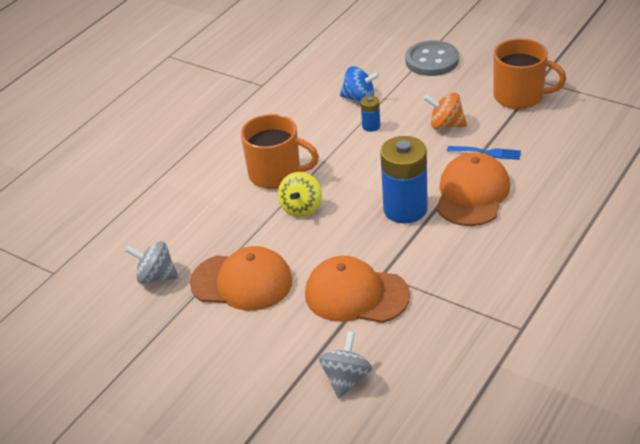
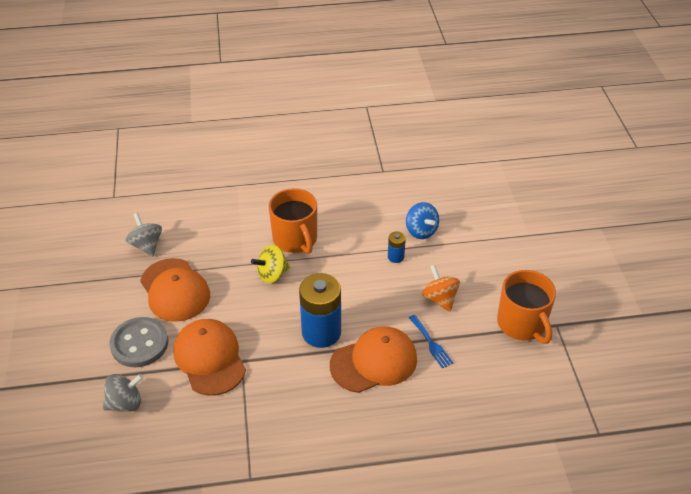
camera: 45 degrees right, 5 degrees up
grey button [405,40,459,76] -> grey button moved to [109,317,168,367]

